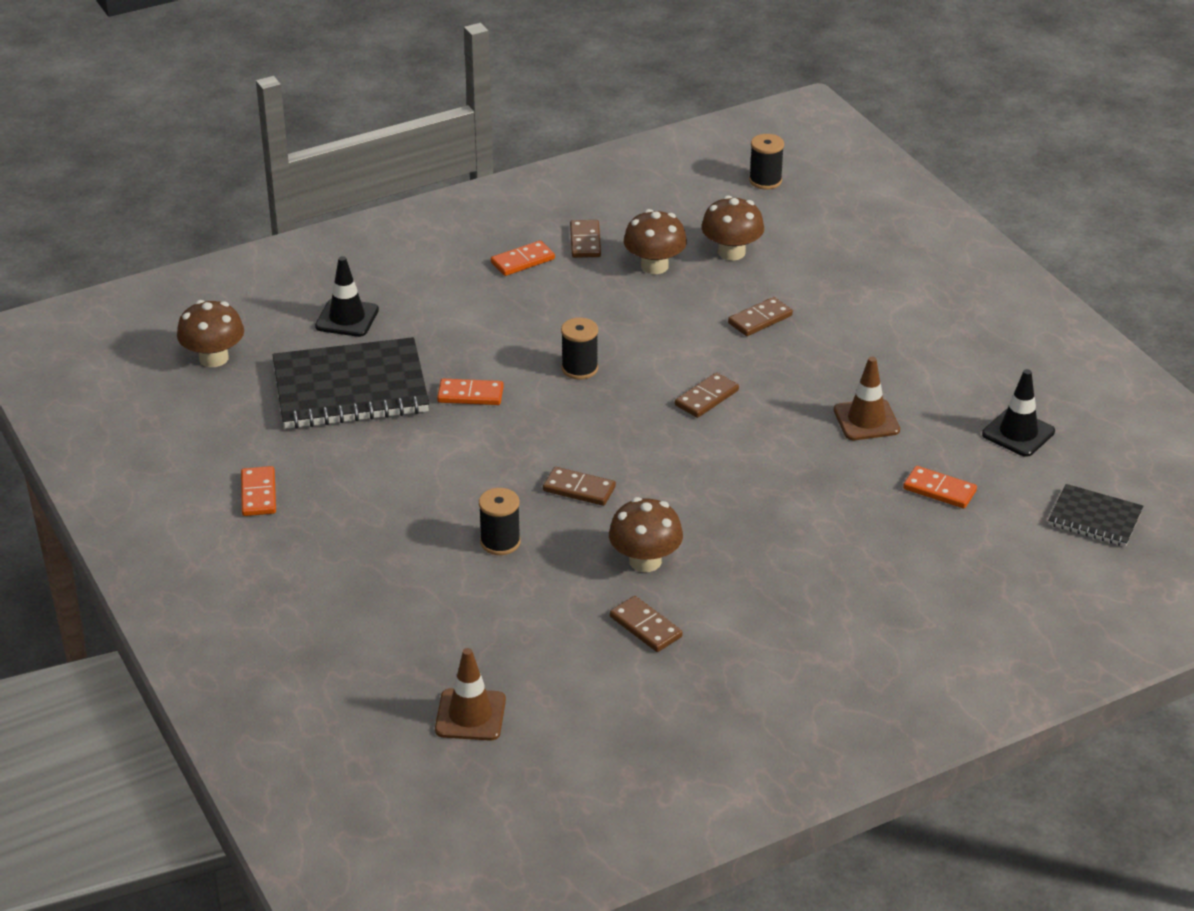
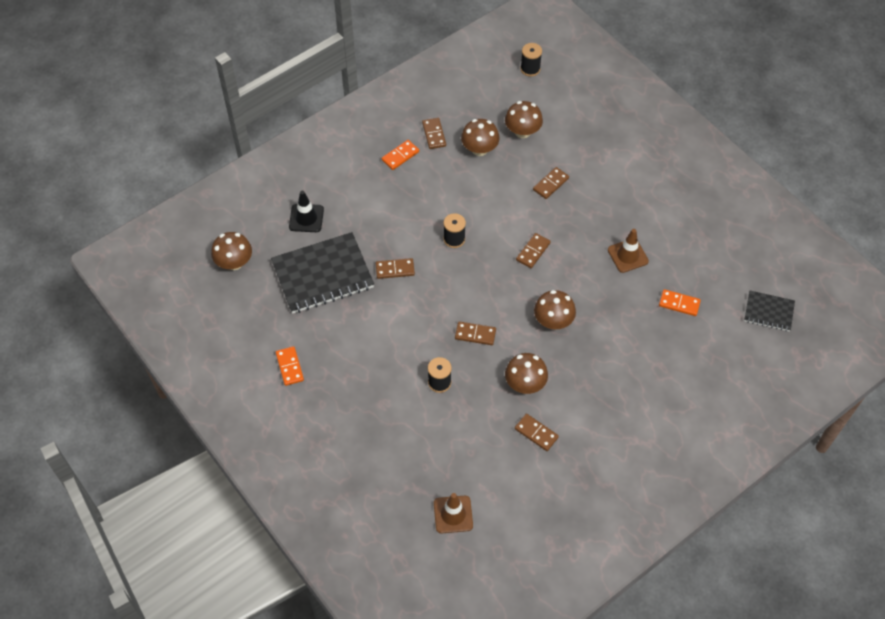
camera: 10 degrees left, 20 degrees up
orange domino [437,379,504,405] -> brown domino [376,258,415,279]
black traffic cone [982,369,1055,457] -> none
none -> brown mushroom [534,290,576,329]

